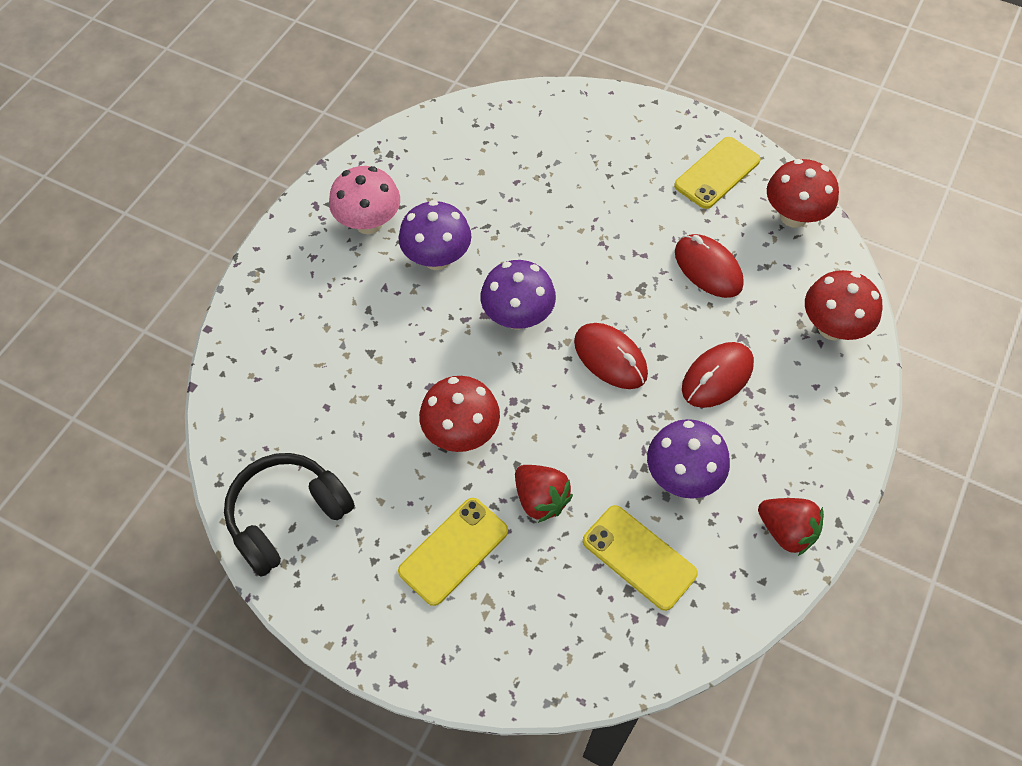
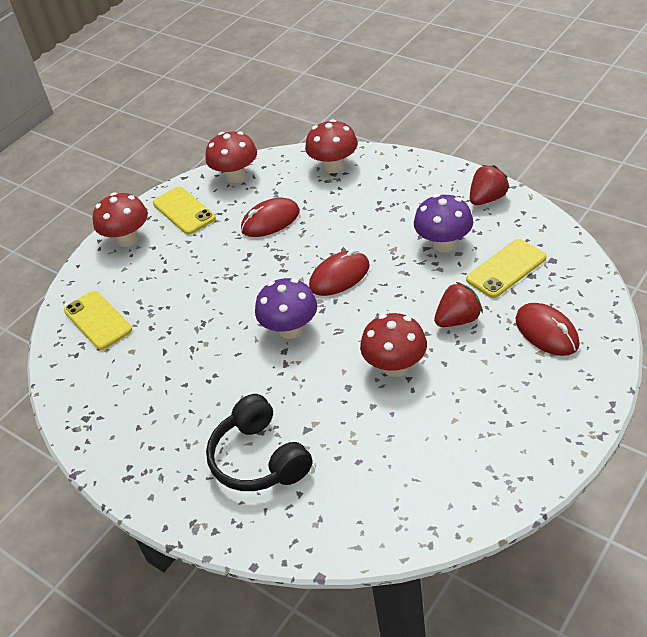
camera: 75 degrees left, 15 degrees down
black headphones [224,453,355,577] -> black headphones moved to [206,394,312,491]
pink mushroom [329,166,400,234] -> none
yellow phone [398,498,508,606] -> yellow phone moved to [64,291,132,350]
purple mushroom [399,200,471,270] -> none
red mouse [682,342,754,408] -> red mouse moved to [515,303,580,356]
none -> red mushroom [93,192,148,247]

